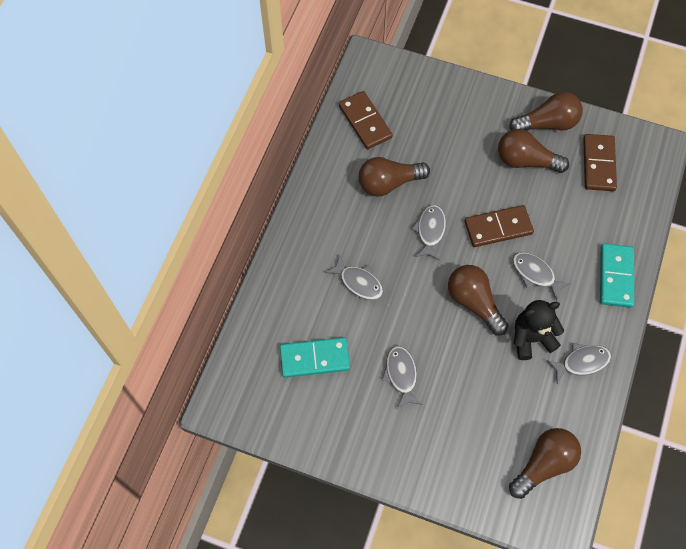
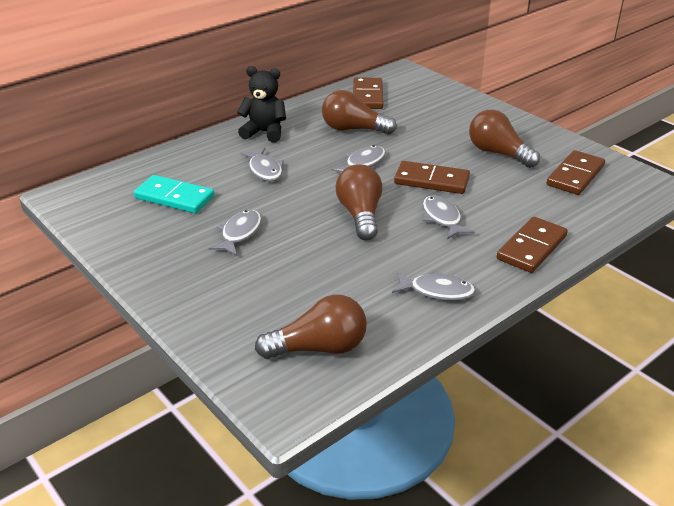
camera: 30 degrees right, 30 degrees down
brown light bulb [509,92,583,131] -> none
black teddy bear [513,300,564,360] -> black teddy bear moved to [237,66,286,143]
turquoise domino [600,243,634,308] -> brown domino [497,217,568,273]

